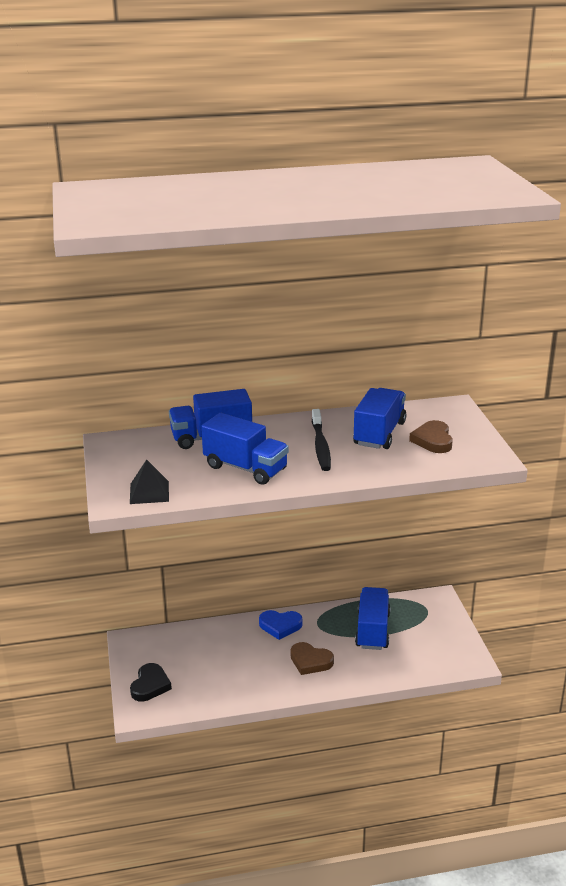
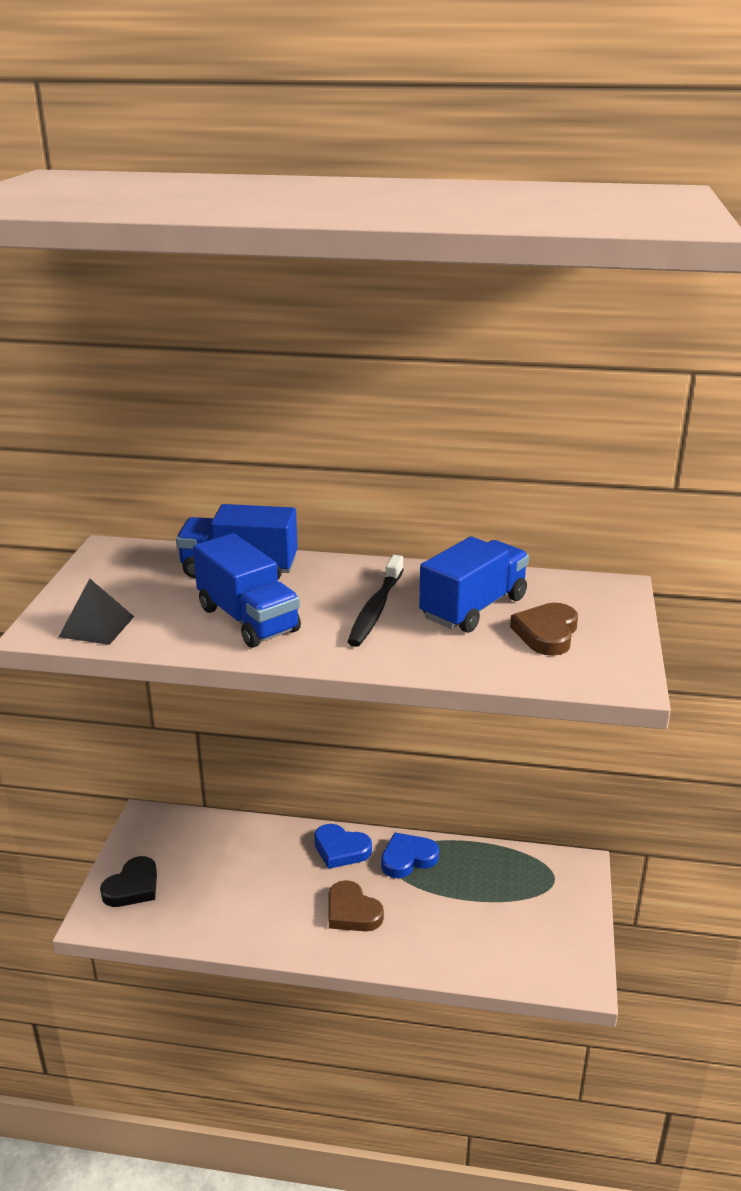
camera: 20 degrees right, 0 degrees up
blue truck [355,587,391,650] -> none
none -> blue heart [381,832,439,878]

